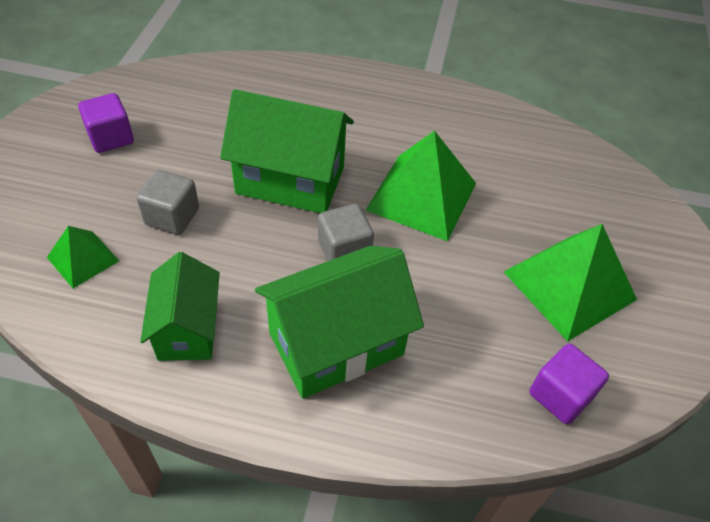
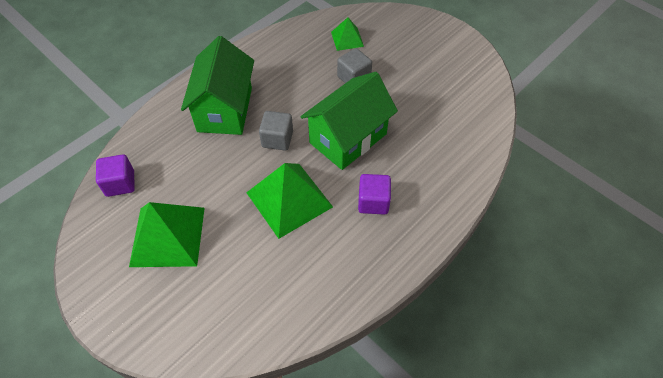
camera: 125 degrees right, 5 degrees up
purple cube [78,93,134,153] -> purple cube moved to [358,174,391,215]
green house [140,252,220,361] -> none

